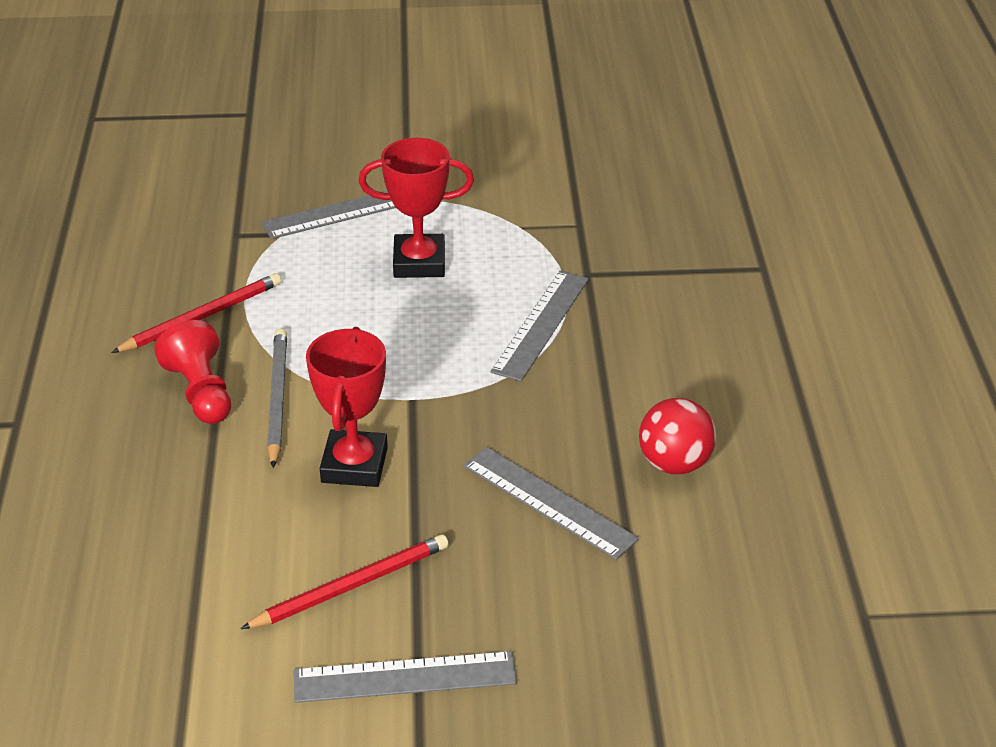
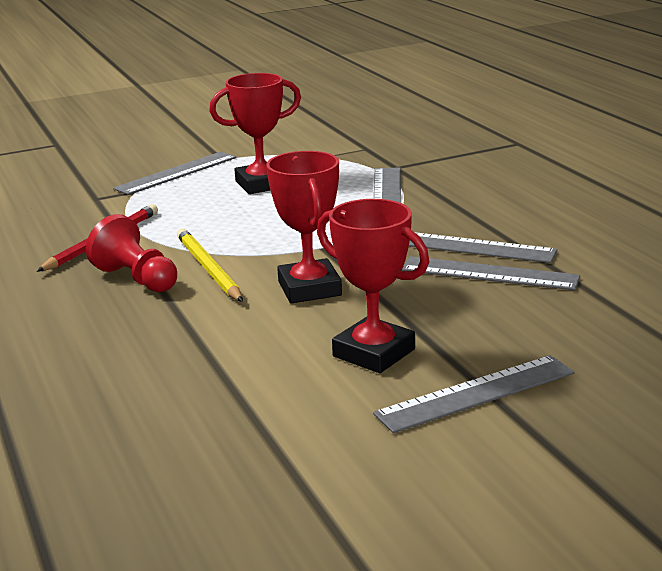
camera: 20 degrees left, 15 degrees down
red pencil [241,535,449,629] -> red trophy [317,199,429,373]
grey pencil [267,328,287,468] -> yellow pencil [177,229,243,302]
red ball [639,398,716,474] -> none
none -> grey ruler [409,232,557,263]

